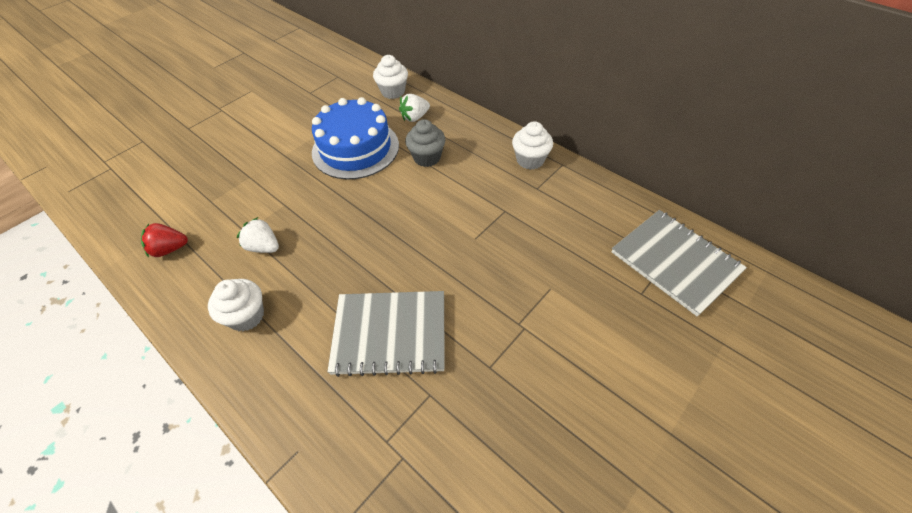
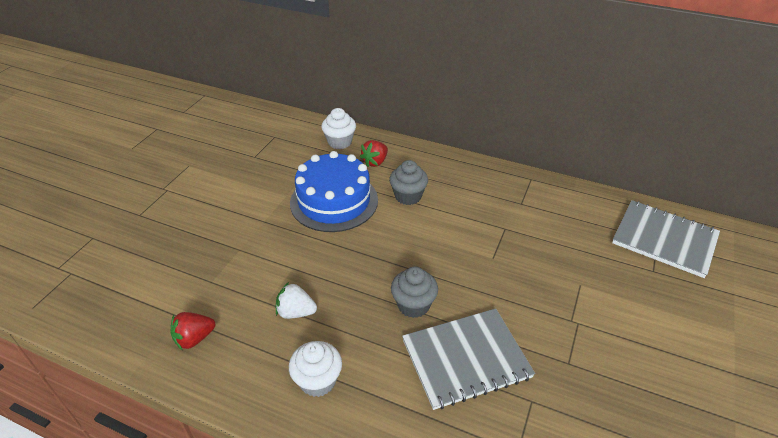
camera: 20 degrees left, 10 degrees down
white strawberry [399,94,430,122] -> red strawberry [360,140,388,167]
white cupcake [512,121,553,170] -> none
none -> grey cupcake [391,267,438,318]

